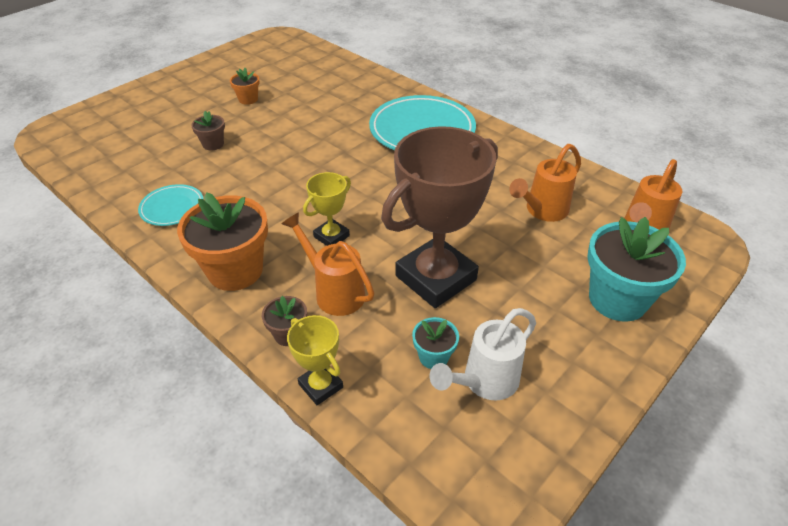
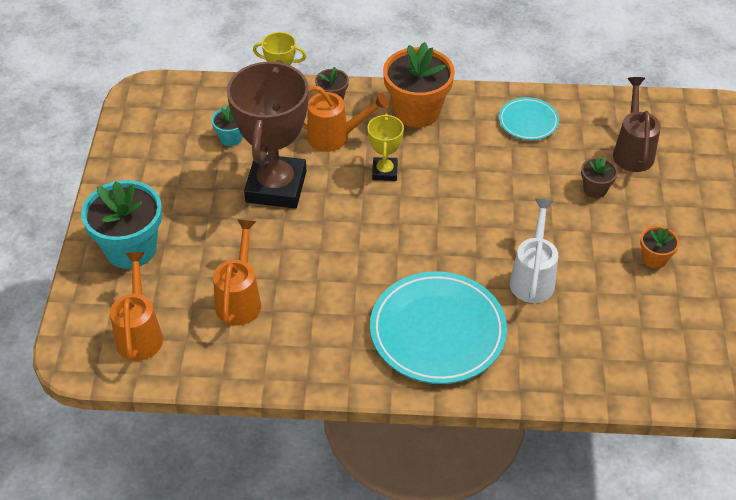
camera: 140 degrees right, 5 degrees up
white watering can [430,308,536,400] -> white watering can moved to [510,199,558,303]
none -> brown watering can [613,77,661,172]

